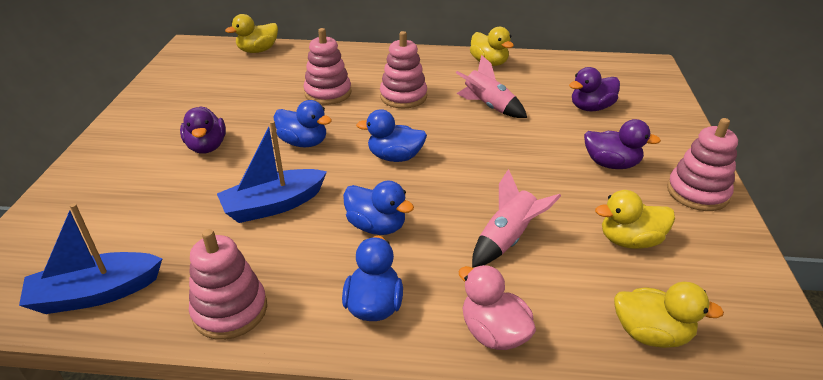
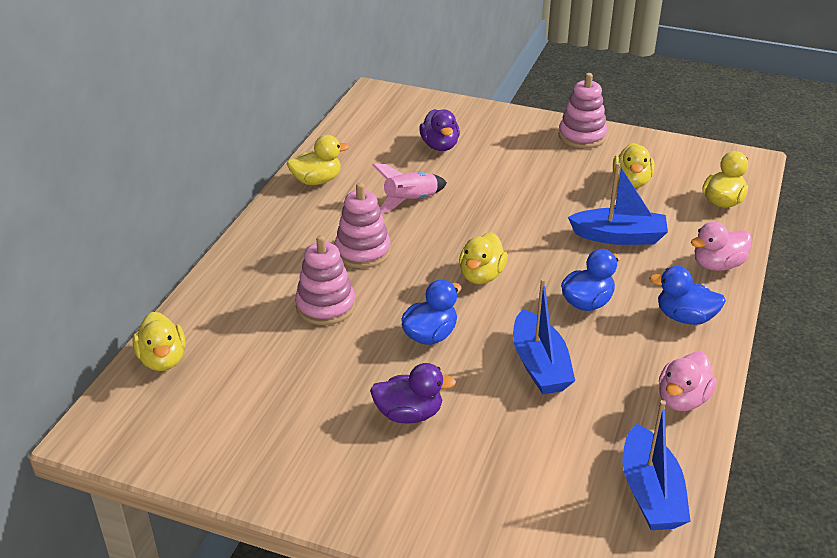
camera: 75 degrees left, 0 degrees up
pink stacking toy [189,229,267,340] -> pink duck [659,352,717,411]
blue duck [356,109,427,162] -> yellow duck [459,232,508,284]
pink rocket [472,169,561,268] -> blue boat [568,162,668,245]
purple duck [584,119,661,169] -> none

